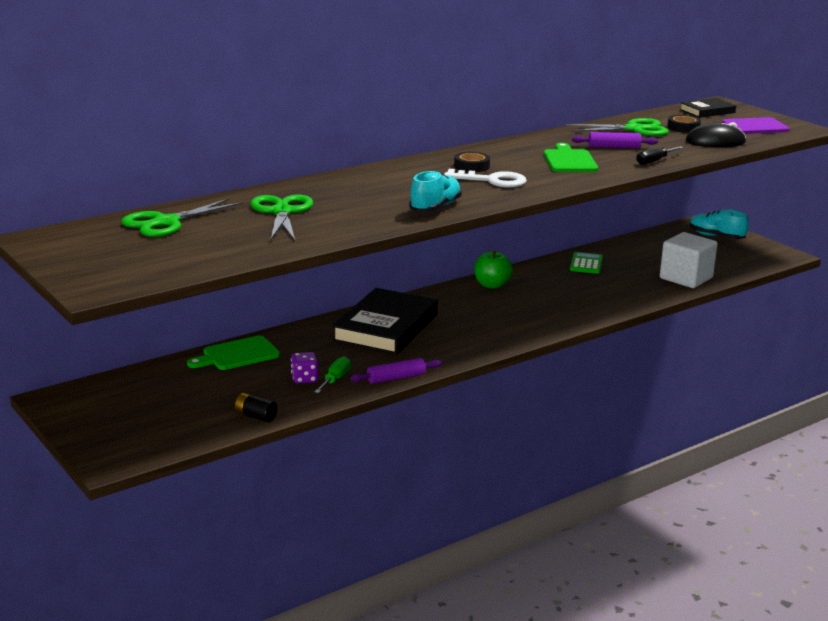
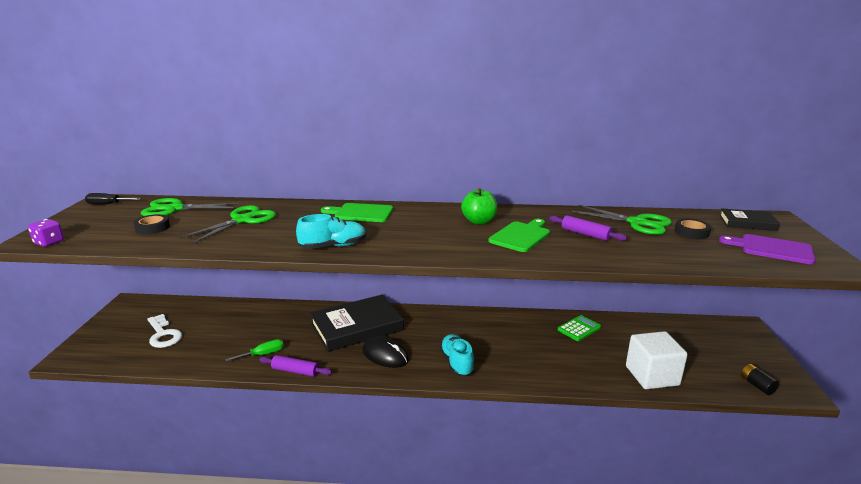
camera: 40 degrees right, 0 degrees up
green cutting board [187,336,280,370] -> green cutting board moved to [321,203,393,222]
black battery [235,393,277,423] -> black battery moved to [741,364,779,395]
purple dice [291,352,318,384] -> purple dice moved to [28,219,64,247]
white key [444,169,527,188] -> white key moved to [147,314,182,348]
black tape [454,152,490,172] -> black tape moved to [134,214,170,235]
green apple [474,250,513,289] -> green apple moved to [461,188,497,224]
black screwdriver [636,146,684,165] -> black screwdriver moved to [85,193,141,205]
black mouse [686,122,746,147] -> black mouse moved to [362,337,409,368]
turquoise shoe [690,209,749,239] -> turquoise shoe moved to [440,334,475,377]

